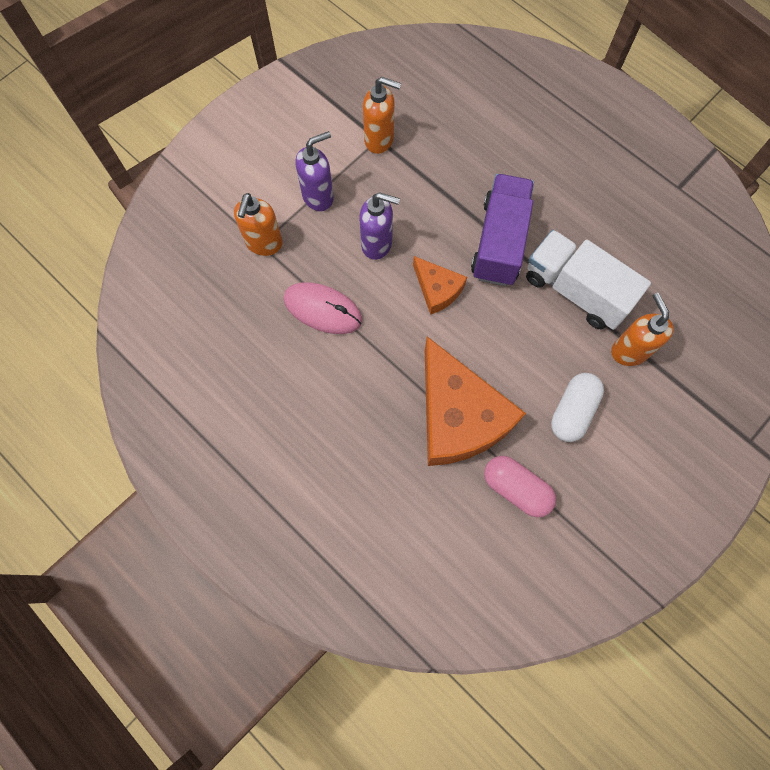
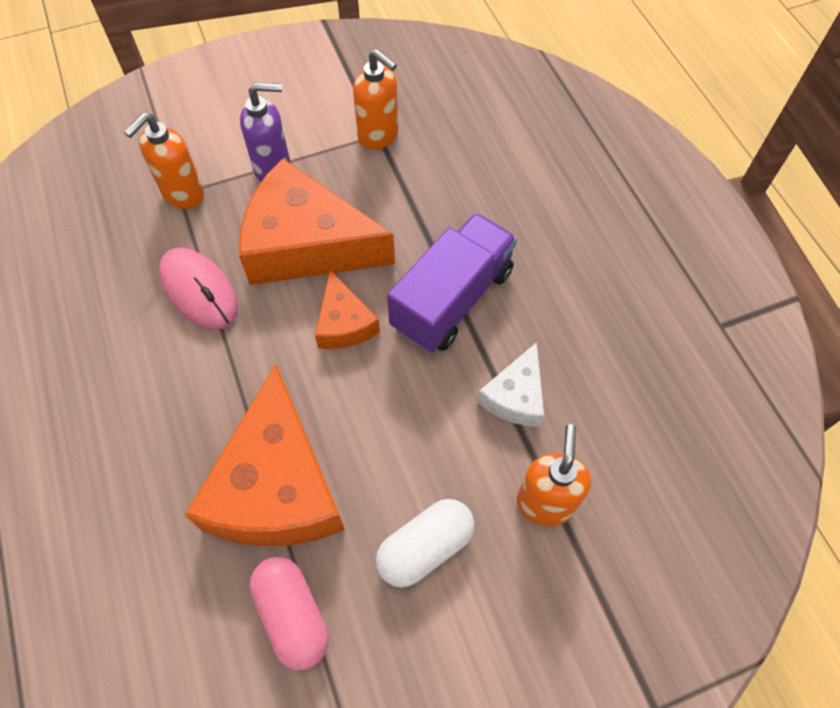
camera: 25 degrees right, 10 degrees down
purple soap dispenser [359,192,400,260] -> orange cheese [239,158,395,285]
white truck [526,230,651,330] -> white cheese [477,342,544,427]

